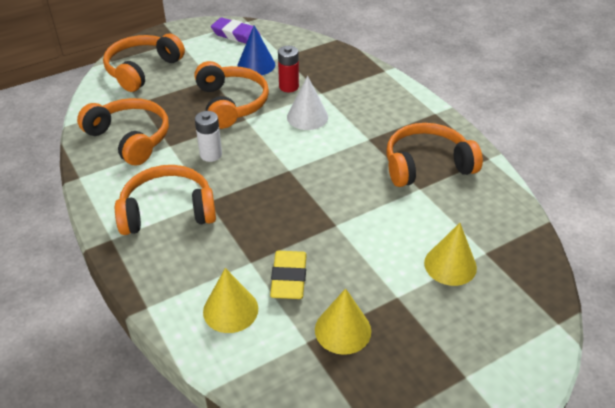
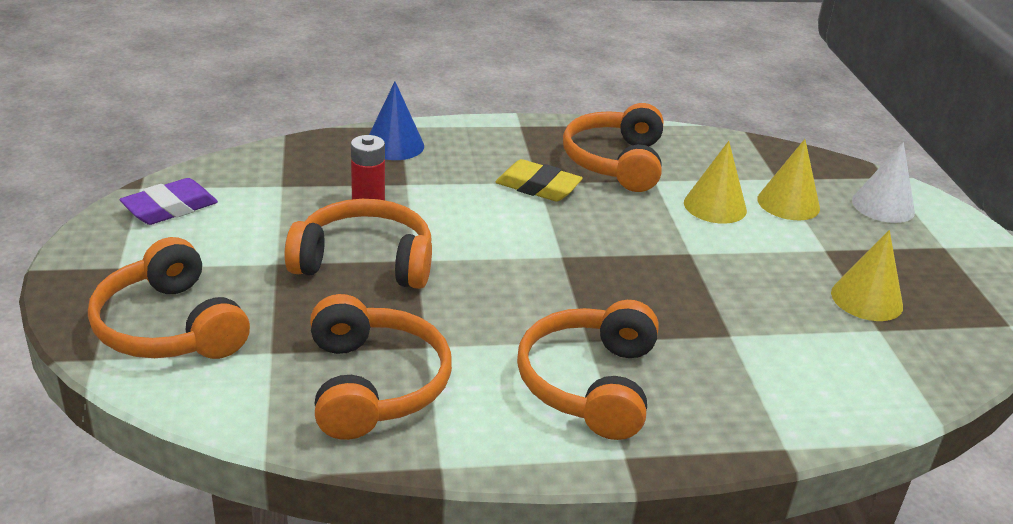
camera: 70 degrees left, 10 degrees down
orange headphones [77,98,169,166] -> orange headphones turned 105 degrees clockwise [310,294,452,440]
white battery [195,111,222,162] -> none
yellow cone [203,268,258,333] -> yellow cone moved to [684,141,747,224]
blue cone [238,25,275,75] -> blue cone moved to [369,82,424,160]
yellow eraser [270,251,307,299] -> yellow eraser moved to [495,159,583,202]
white cone [287,76,328,130] -> white cone moved to [852,142,915,223]

